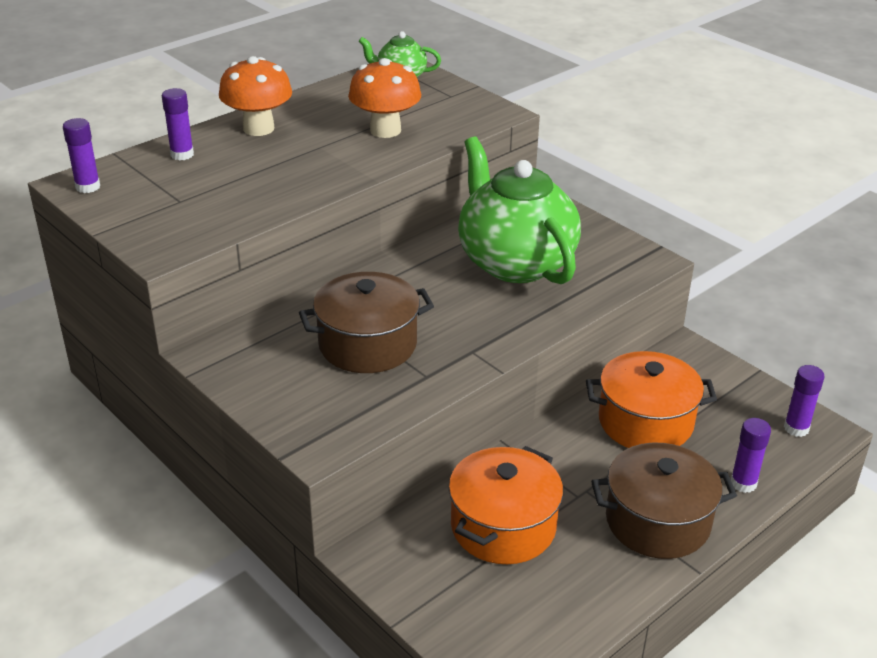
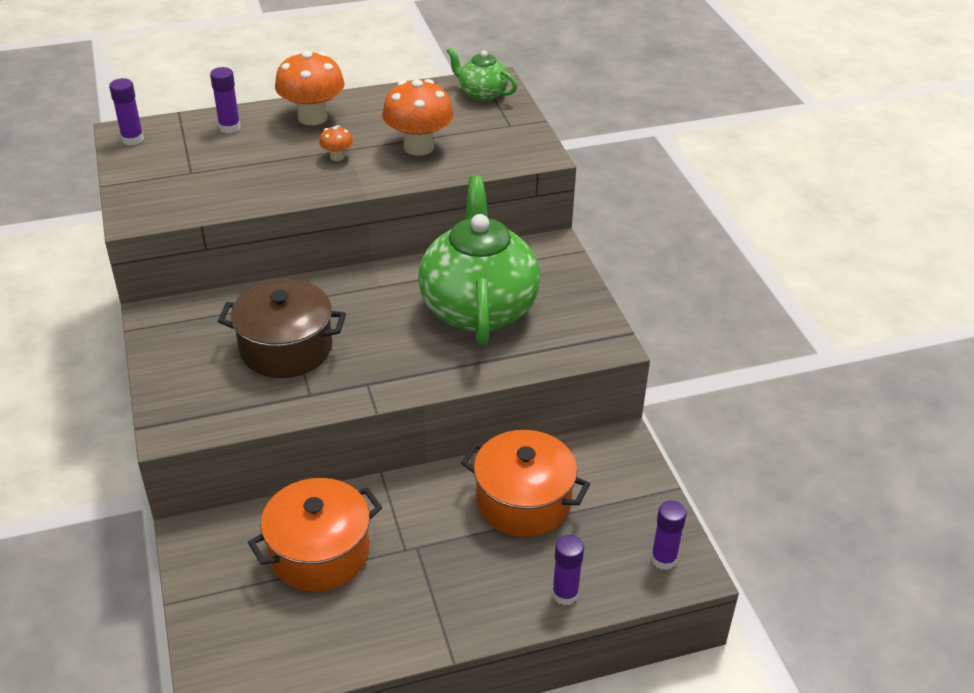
camera: 25 degrees right, 5 degrees up
brown pot [591,443,737,559] -> none
none -> orange mushroom [319,125,353,161]

